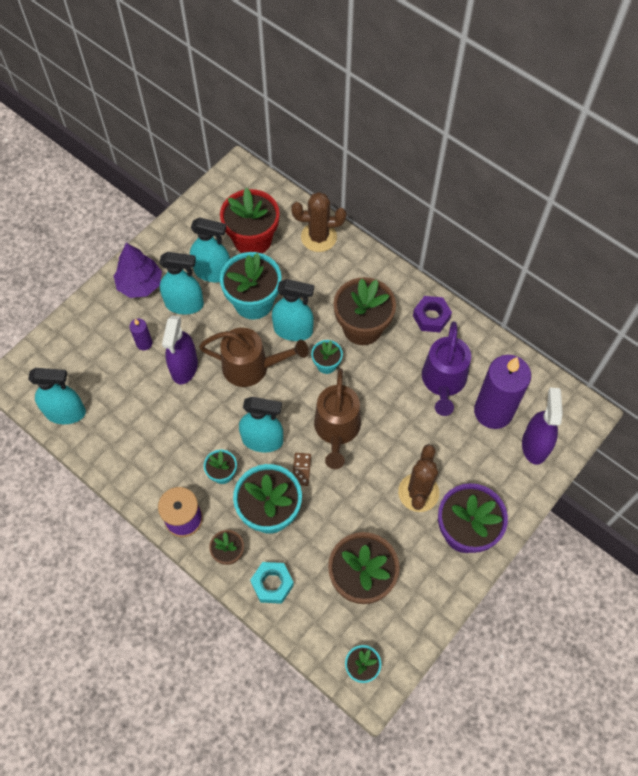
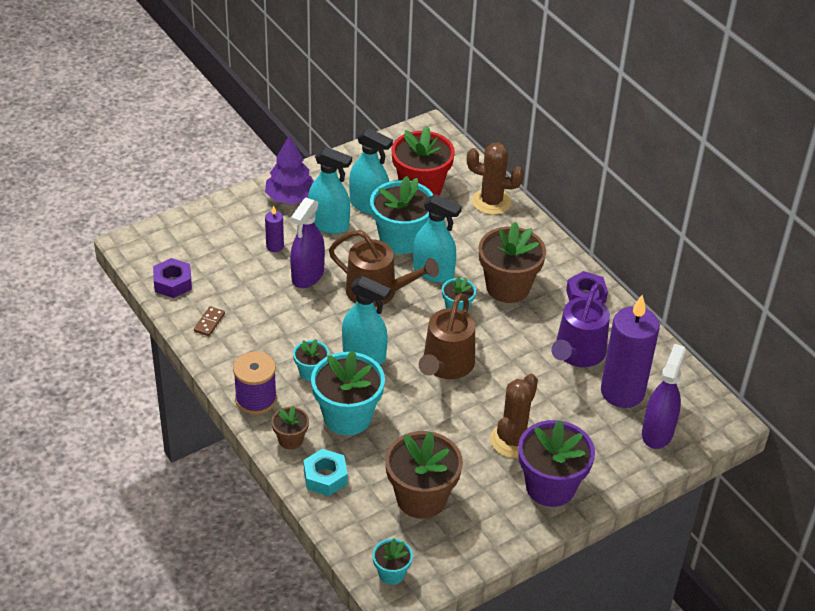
camera: 15 degrees right, 20 degrees down
turquoise spray bottle [28,368,86,424] -> purple nut [153,258,192,298]
brown domino [293,453,311,486] -> brown domino moved to [194,306,225,336]

